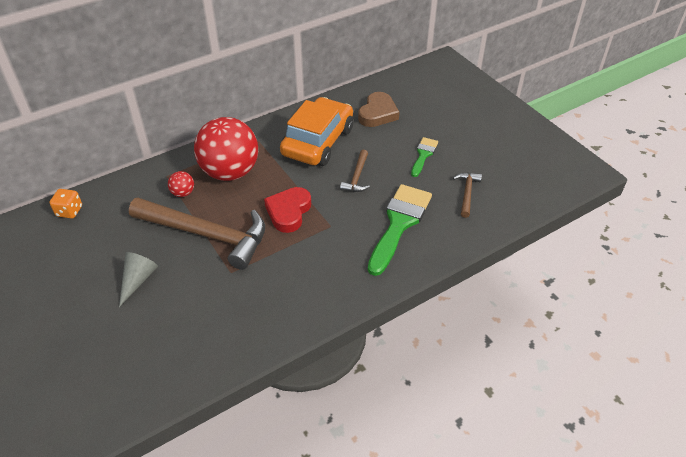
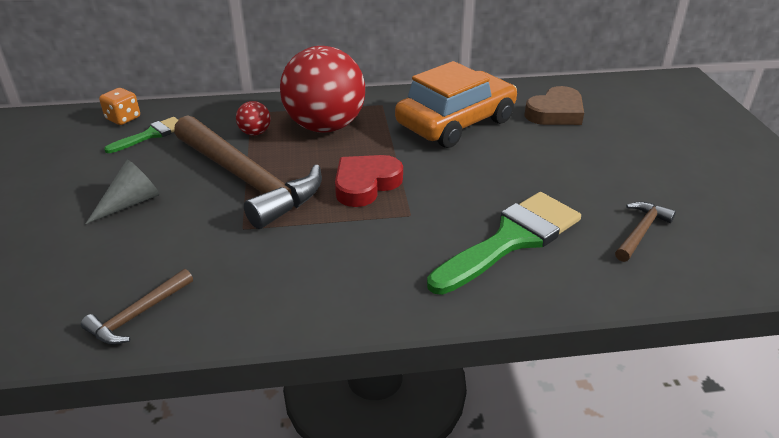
camera: 25 degrees right, 10 degrees down
brown hammer [340,150,370,192] -> brown hammer moved to [81,269,193,345]
green brush [411,137,438,177] -> green brush moved to [104,117,178,153]

